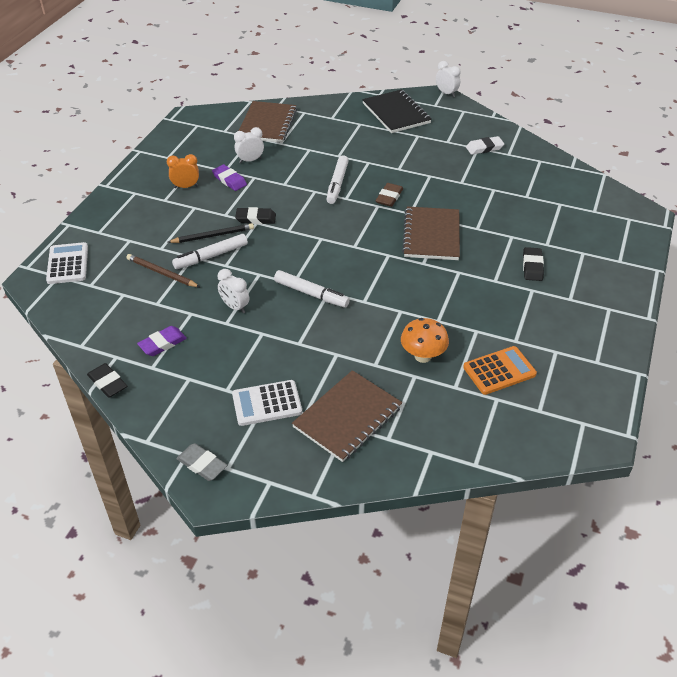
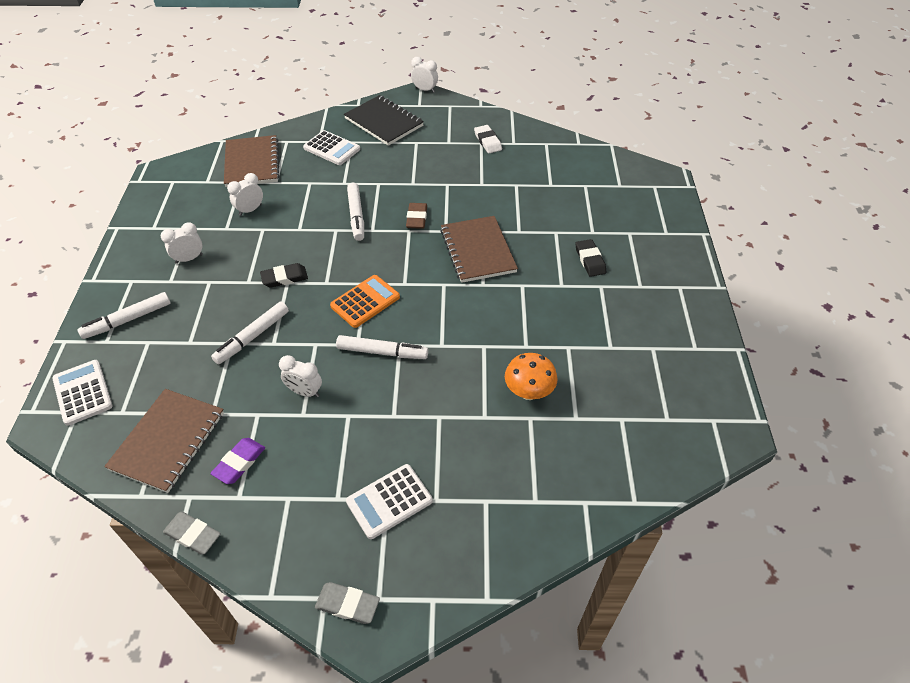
camera: 20 degrees left, 5 degrees up
black eraser [87,363,127,398] -> grey eraser [163,512,221,555]
brown pencil [126,254,200,287] -> none
orange clock [167,154,199,188] -> white clock [161,222,203,264]
black pencil [168,223,254,243] -> none
purple eraser [212,164,247,191] -> none
brown notebook [292,370,402,462] -> brown notebook moved to [104,389,224,493]
orange calculator [463,346,537,395] -> orange calculator moved to [330,275,400,328]
white eraser [466,136,504,155] -> white eraser turned 75 degrees counterclockwise [474,125,502,153]
none -> white marker [78,292,170,339]
none -> white calculator [303,130,360,165]

